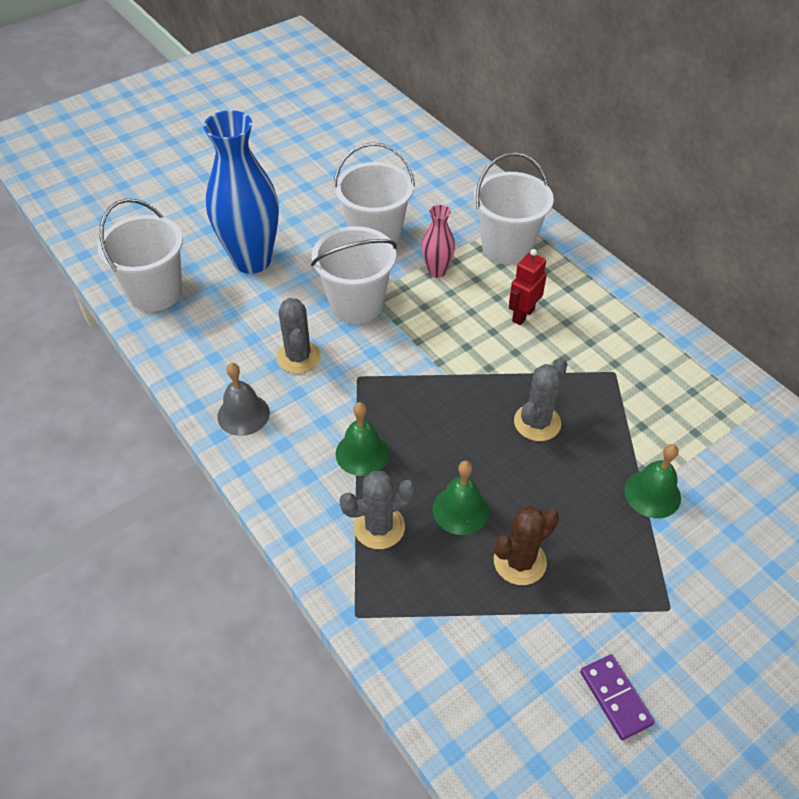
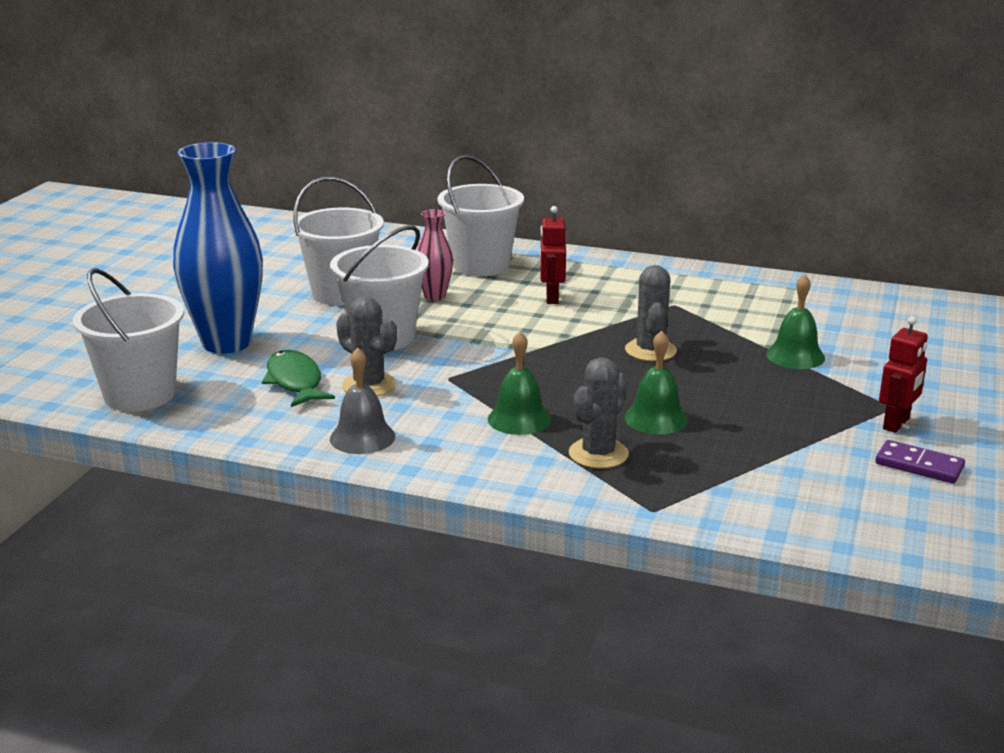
camera: 35 degrees left, 25 degrees down
brown cactus [494,506,559,585] -> none
none -> green fish [262,350,335,407]
none -> red robot [879,316,928,433]

